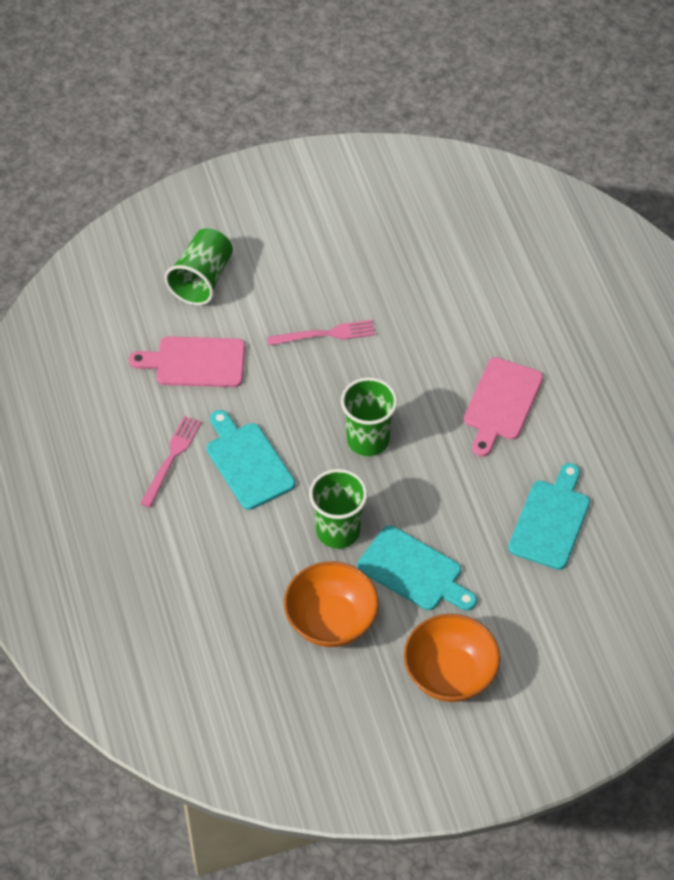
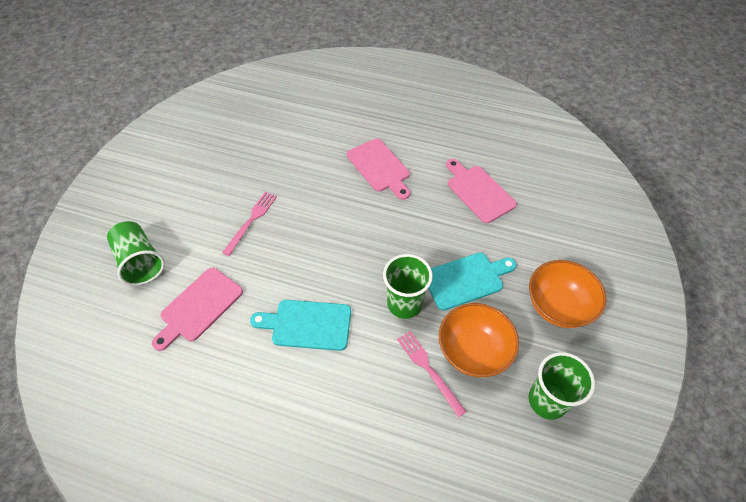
camera: 55 degrees left, 0 degrees up
pink fork [140,416,201,508] -> pink fork moved to [397,331,467,418]
green cup [341,377,398,456] -> green cup moved to [529,352,595,420]
turquoise cutting board [508,463,590,570] -> pink cutting board [446,159,517,223]

